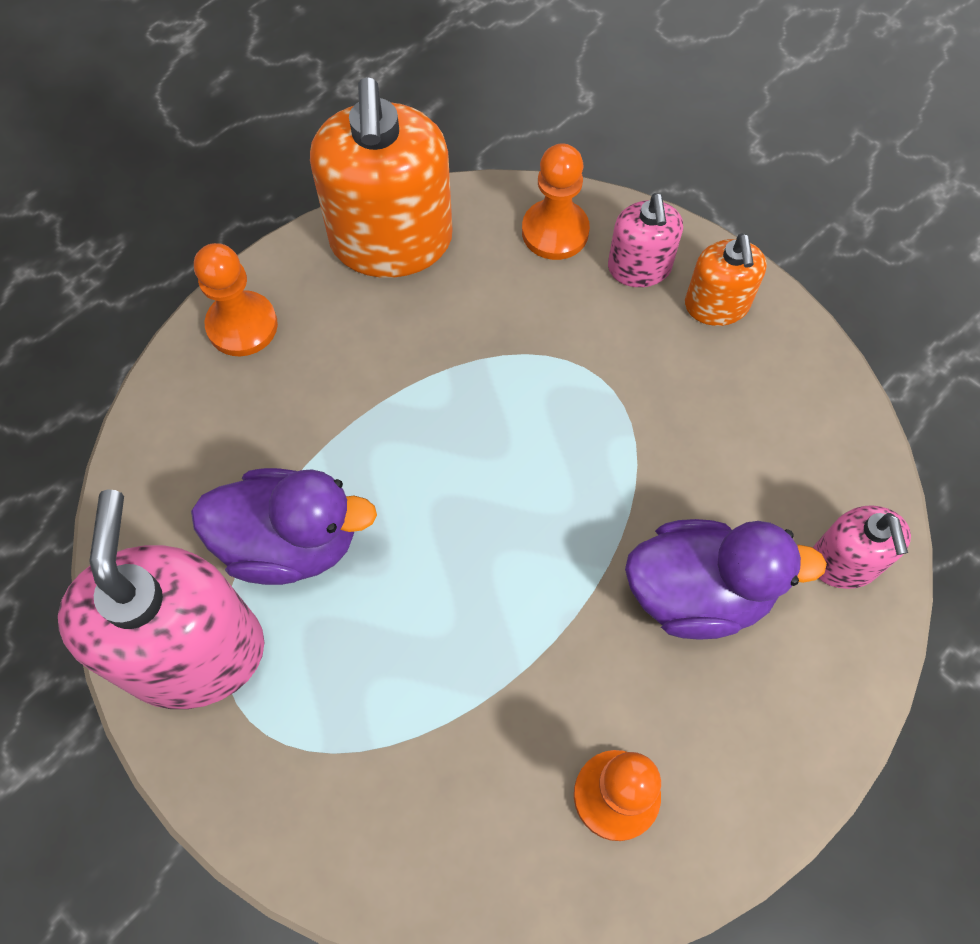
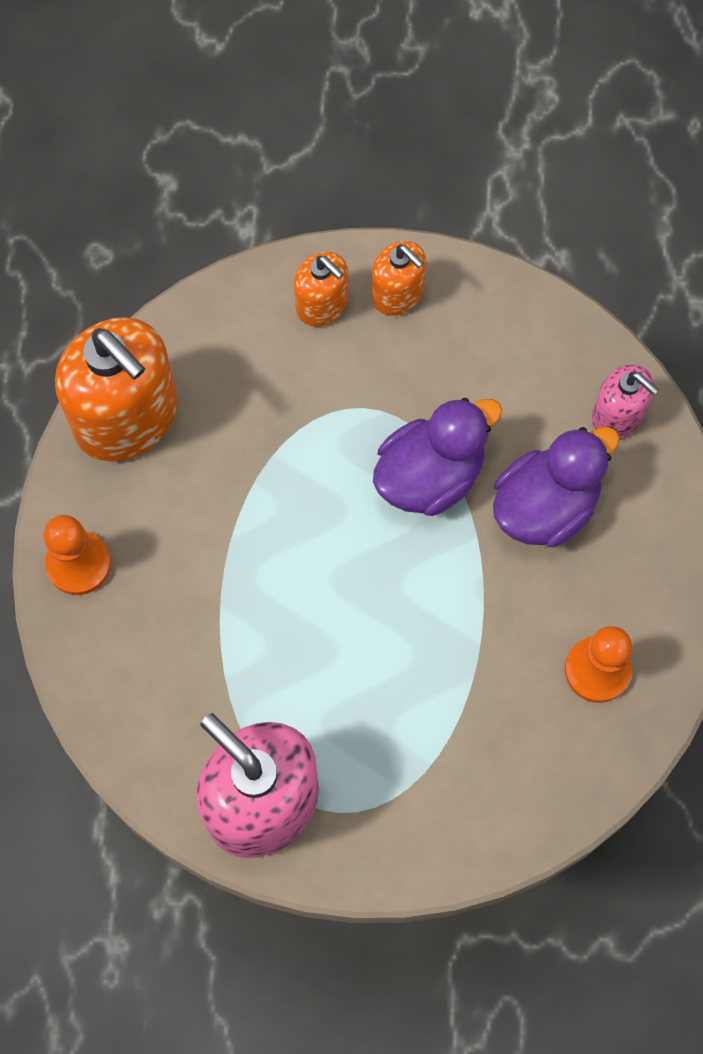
camera: 40 degrees left, 5 degrees up
purple duck [191,468,377,585] -> purple duck moved to [373,398,502,516]
orange pawn [522,143,590,260] -> none
pink soap dispenser [608,193,683,287] -> orange soap dispenser [294,252,348,327]

